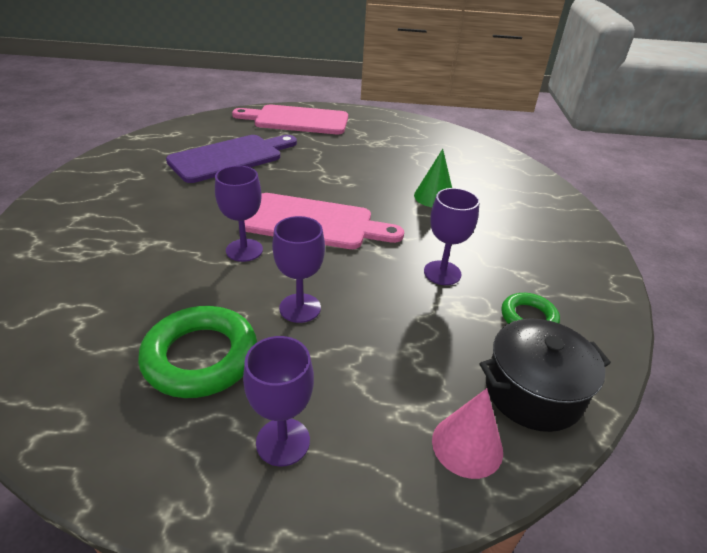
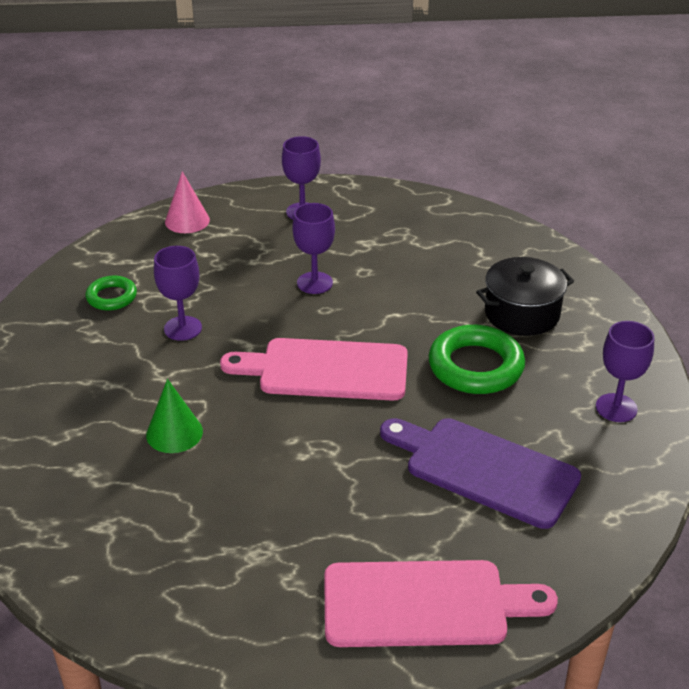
camera: 175 degrees right, 0 degrees up
green ring [138,306,257,398] -> green ring moved to [428,325,525,394]
purple cutting board [166,135,297,183] -> purple cutting board turned 75 degrees clockwise [380,418,581,529]
purple goblet [215,166,263,262] -> purple goblet moved to [596,321,654,422]
black pot [479,318,611,432] -> black pot moved to [476,257,574,336]

